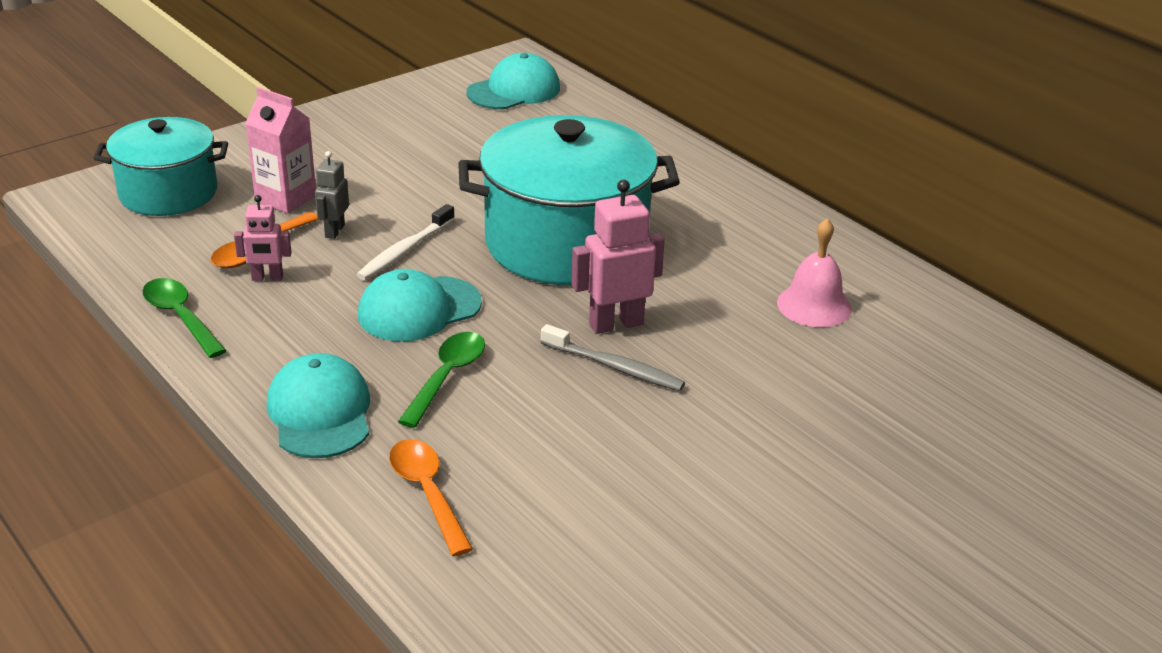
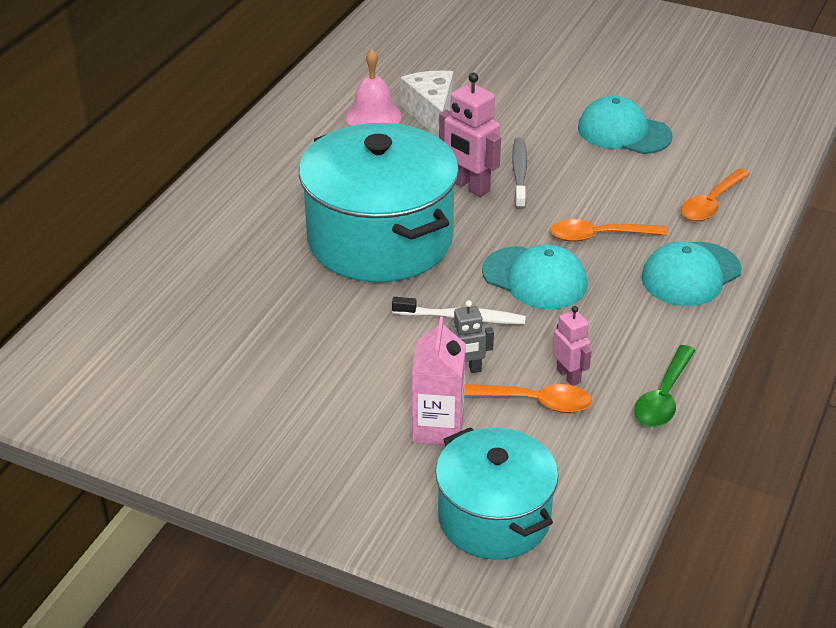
camera: 115 degrees left, 5 degrees up
green spoon [398,332,485,428] -> orange spoon [550,219,668,242]
turquoise cap [466,53,560,109] -> turquoise cap moved to [578,96,673,154]
none -> white cheese [400,71,453,138]

